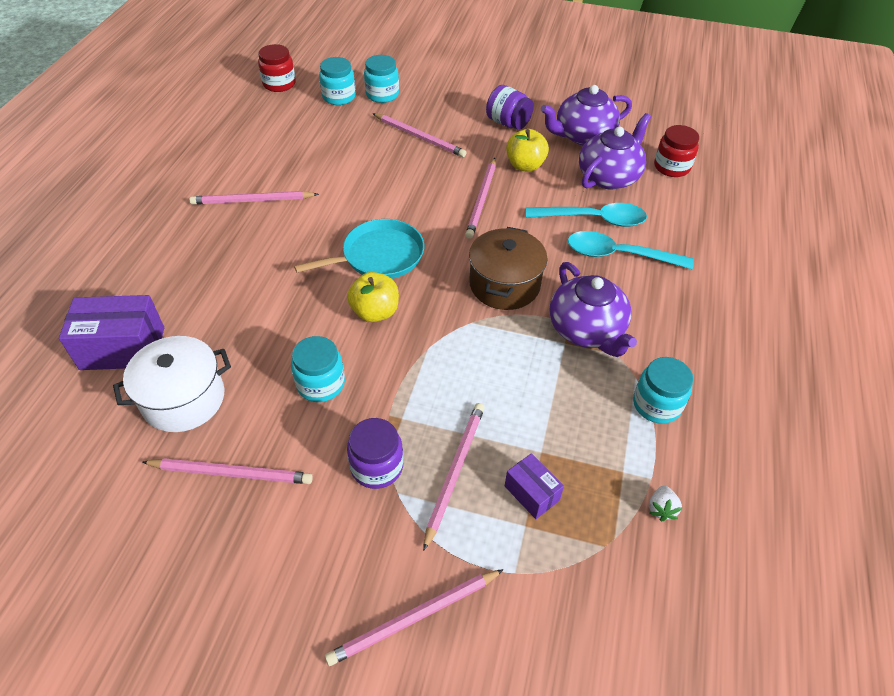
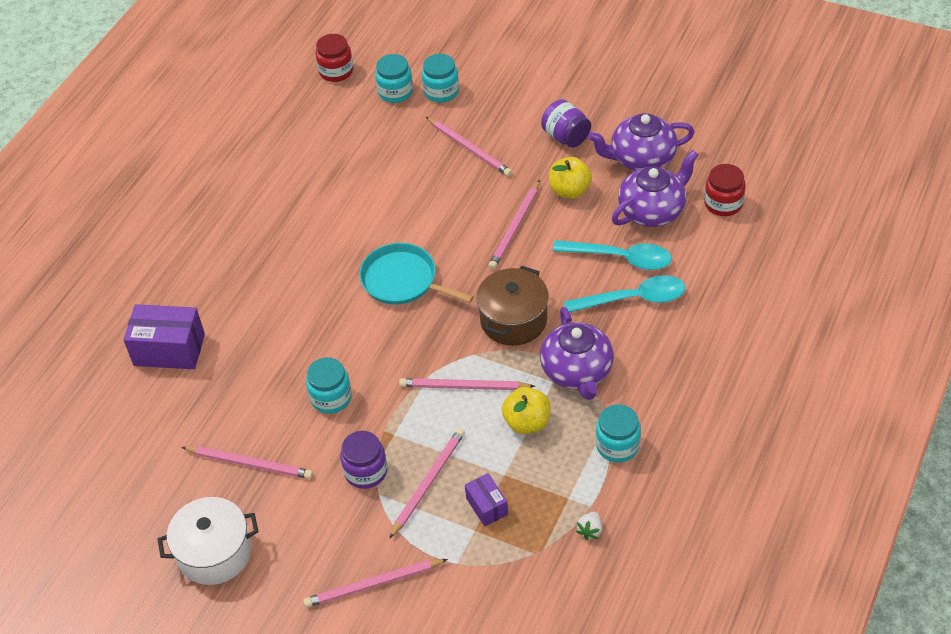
camera: 15 degrees right, 0 degrees up
white pot [113,336,231,432] -> white pot moved to [158,497,259,585]
pink pencil [189,191,319,205] -> pink pencil moved to [399,378,535,390]
turquoise pan [294,219,424,279] -> turquoise pan turned 135 degrees counterclockwise [359,243,474,305]
yellow apple [347,272,399,322] -> yellow apple moved to [502,387,550,434]
turquoise spoon [568,231,694,269] -> turquoise spoon turned 150 degrees clockwise [564,275,685,313]

